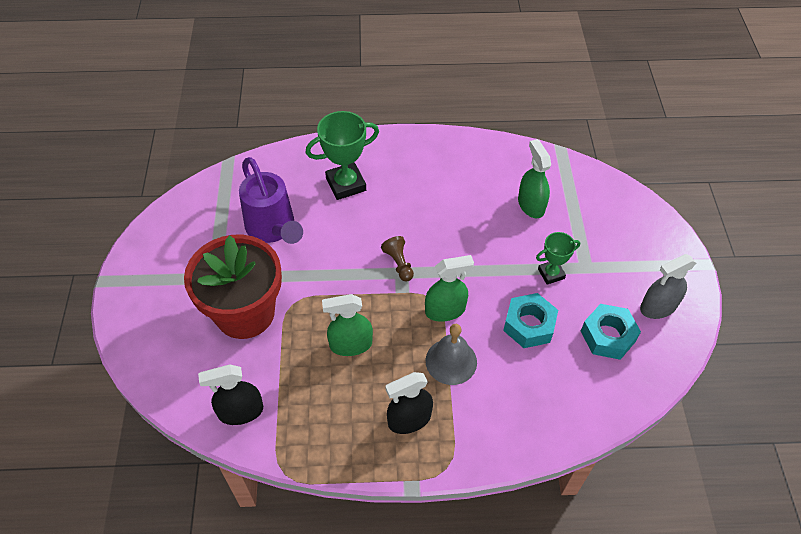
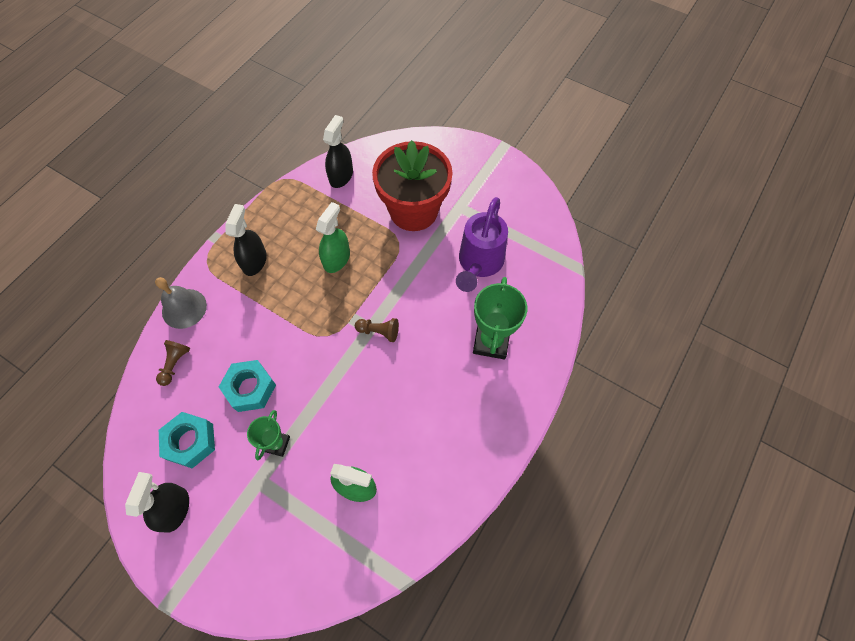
camera: 125 degrees right, 10 degrees up
purple watering can [239,157,303,244] -> purple watering can turned 75 degrees counterclockwise [456,197,508,292]
green spray bottle [425,255,474,322] -> none
grey bell [426,324,477,385] -> grey bell moved to [155,277,207,329]
grey spray bottle [640,254,696,319] -> black spray bottle [125,472,189,533]
none -> brown pawn [156,340,190,386]

